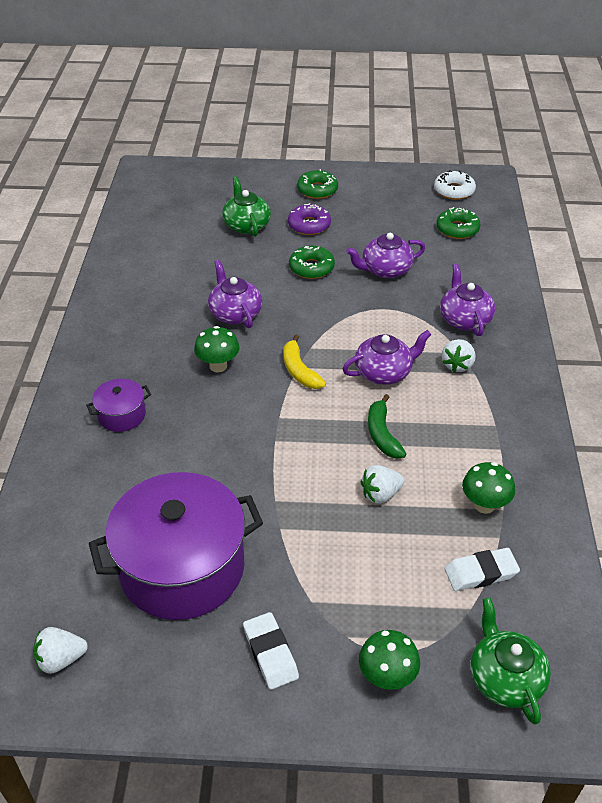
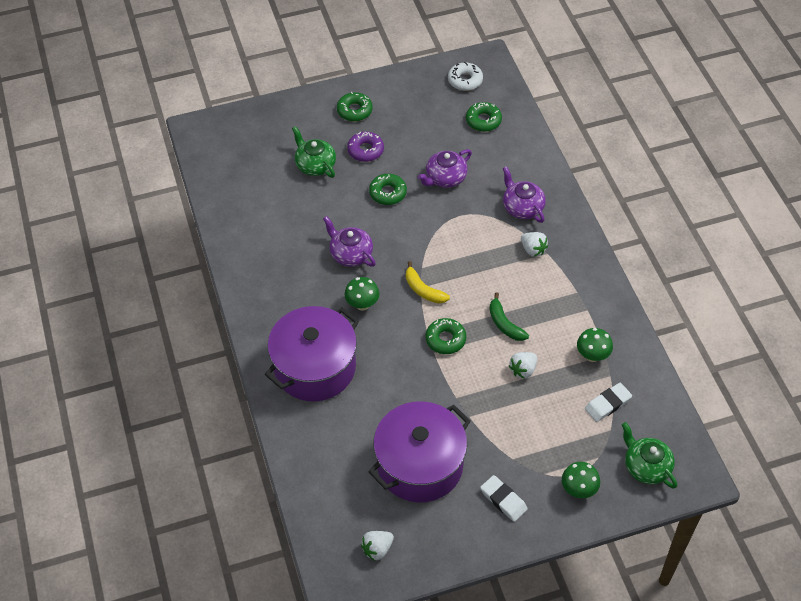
camera: 20 degrees left, 10 degrees up
purple pot [86,379,151,432] -> purple pot [265,306,359,402], size x2.25
purple teapot [343,330,431,385] -> none
white strawberry [442,339,475,372] -> white strawberry turned 45 degrees counterclockwise [521,232,548,257]
none -> green donut [426,318,466,354]

